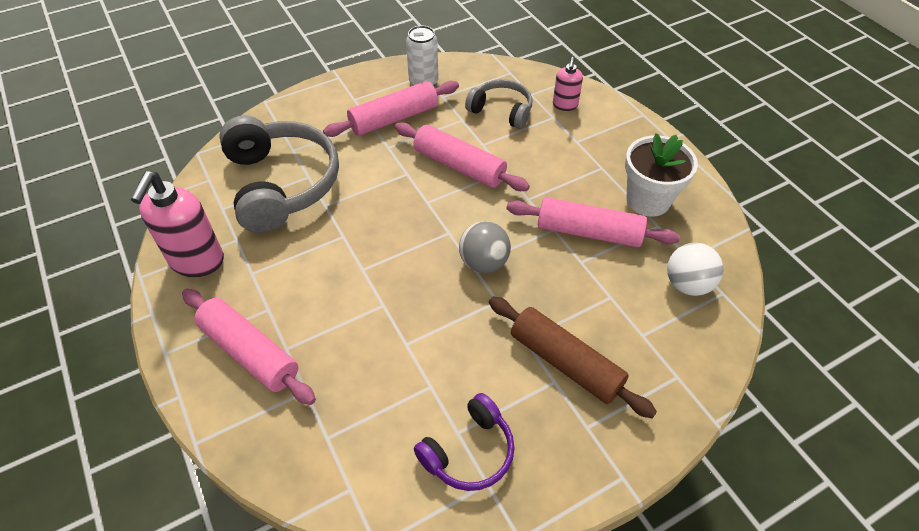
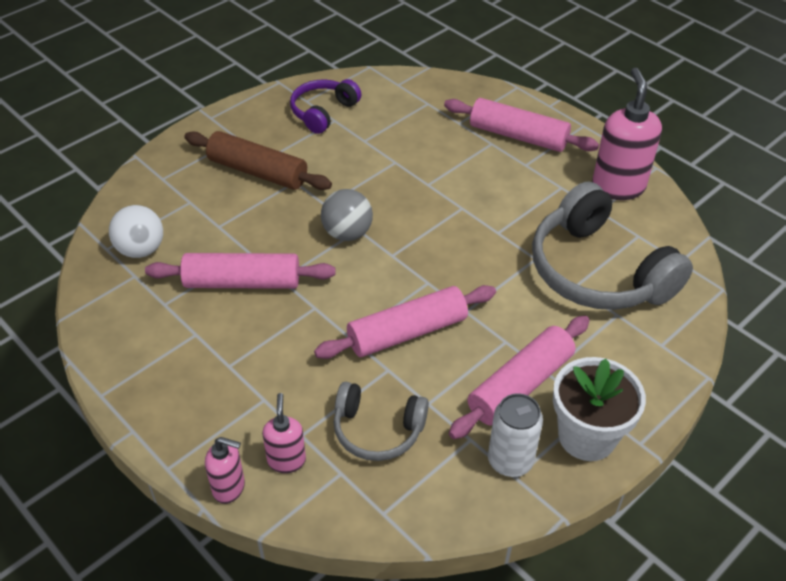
camera: 165 degrees right, 5 degrees down
pink rolling pin [395,122,530,191] -> pink rolling pin turned 45 degrees counterclockwise [314,285,496,359]
white flower pot [625,133,698,217] -> white flower pot moved to [553,357,646,461]
none -> pink soap dispenser [205,437,245,504]

